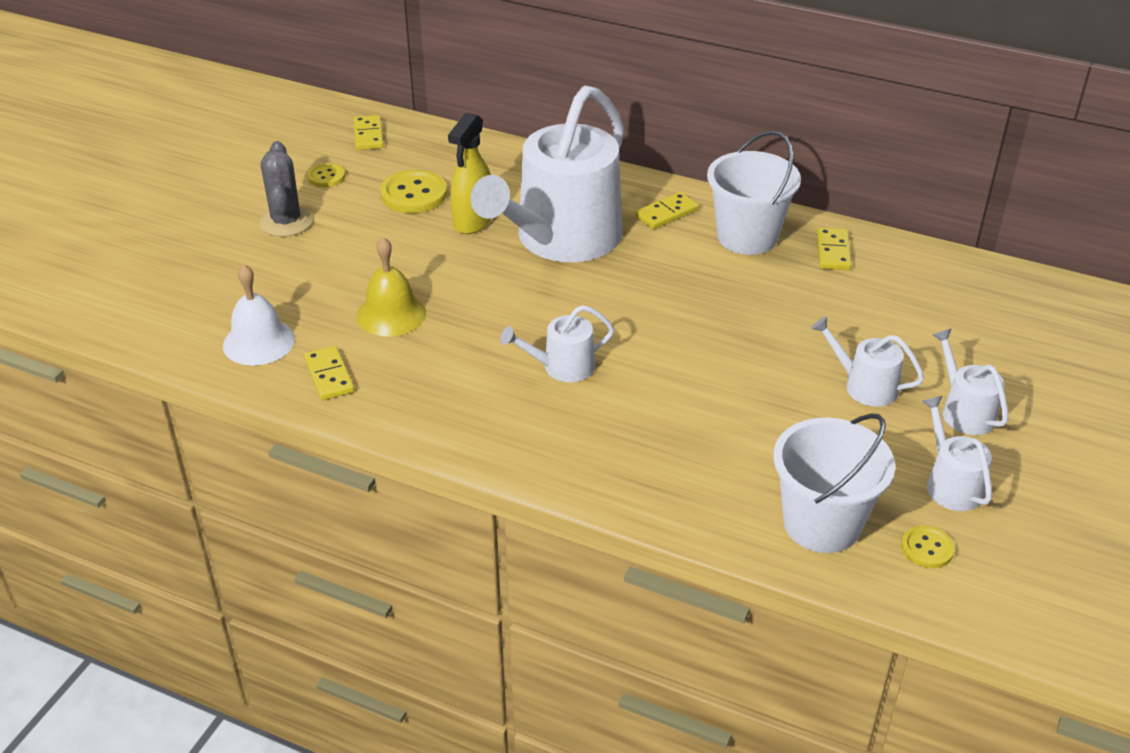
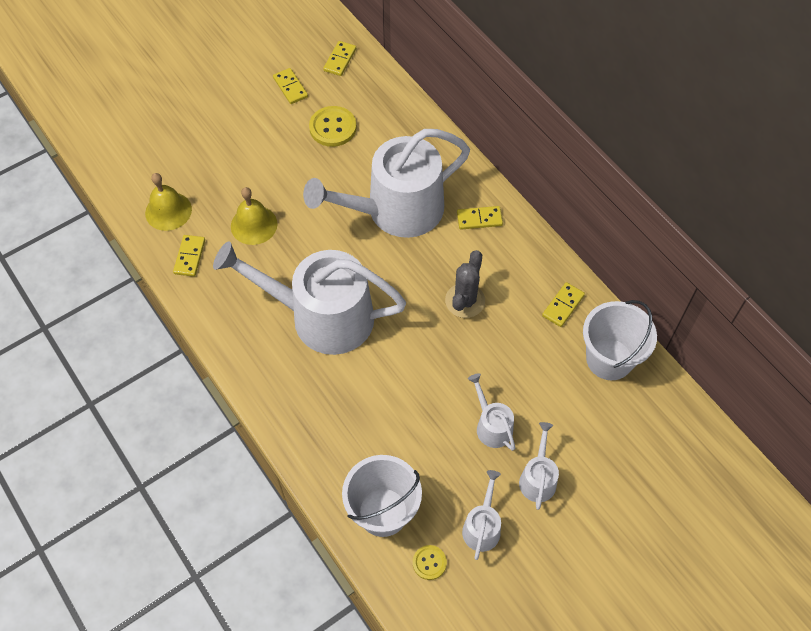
camera: 30 degrees right, 20 degrees up
white bell [223,264,295,366] -> yellow bell [145,173,192,231]
grey cactus [259,141,313,237] -> grey cactus moved to [445,250,485,318]
yellow button [307,163,345,187] -> yellow domino [273,68,308,104]
yellow spray bottle [448,113,491,234] -> none
white watering can [500,305,614,382] -> white watering can [213,241,406,355], size x2.33
white bucket [707,131,801,255] -> white bucket moved to [583,300,657,380]

